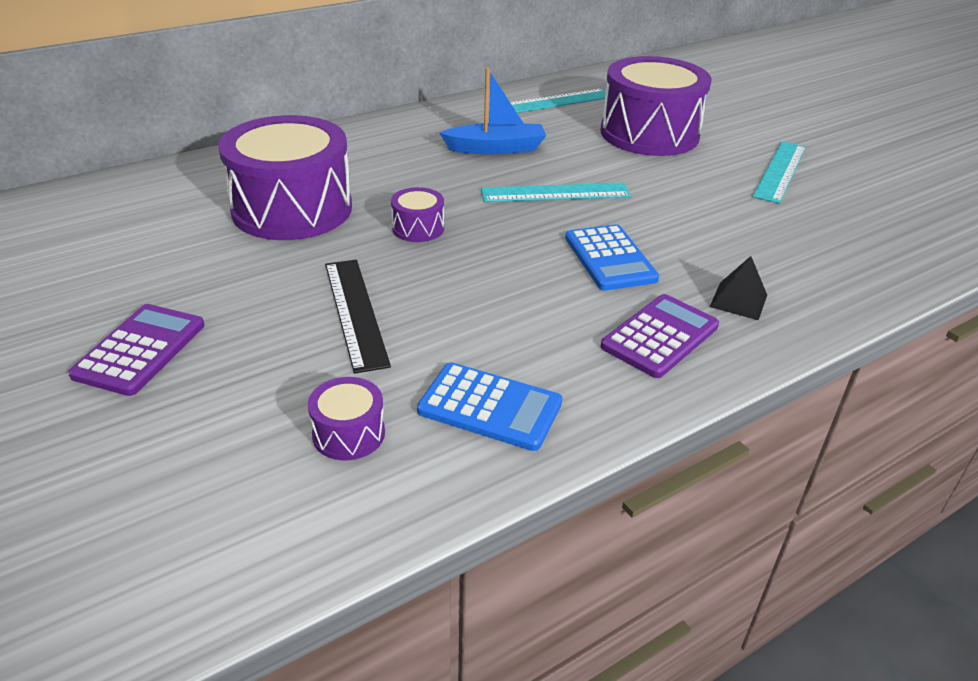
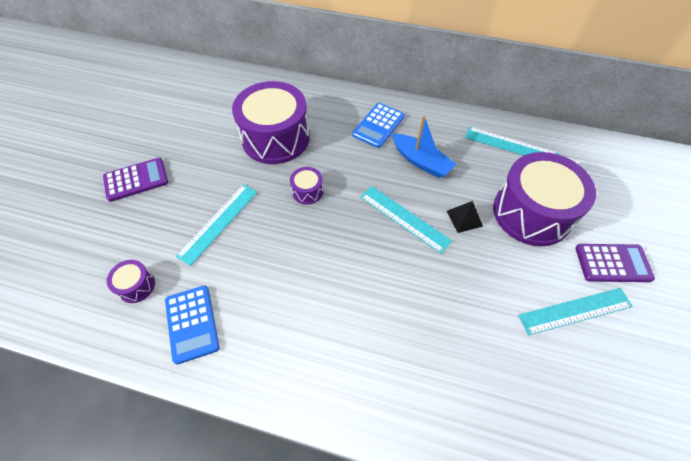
camera: 50 degrees right, 20 degrees up
black ruler [325,260,391,374] -> turquoise ruler [176,184,257,266]
blue calculator [565,224,659,291] -> blue calculator moved to [352,103,405,148]
purple calculator [601,294,719,378] -> purple calculator moved to [575,244,655,282]
black pyramid [710,256,767,320] -> black pyramid moved to [447,201,483,233]

